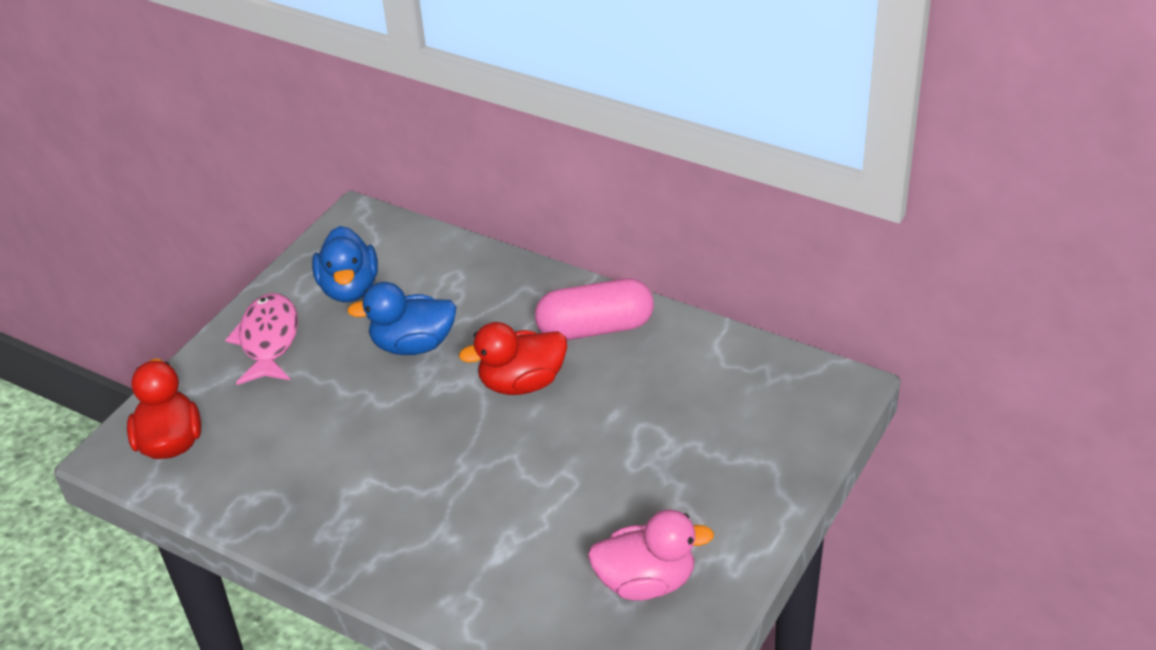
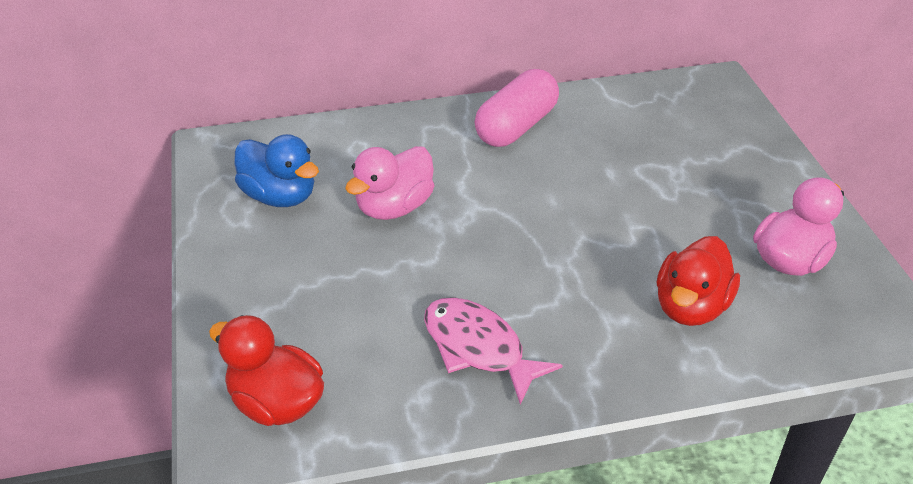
camera: 45 degrees left, 0 degrees up
pink fish [225,293,298,385] -> pink fish moved to [424,297,563,405]
blue duck [347,282,457,355] -> pink duck [345,146,434,220]
red duck [459,322,567,395] -> red duck moved to [657,236,740,326]

